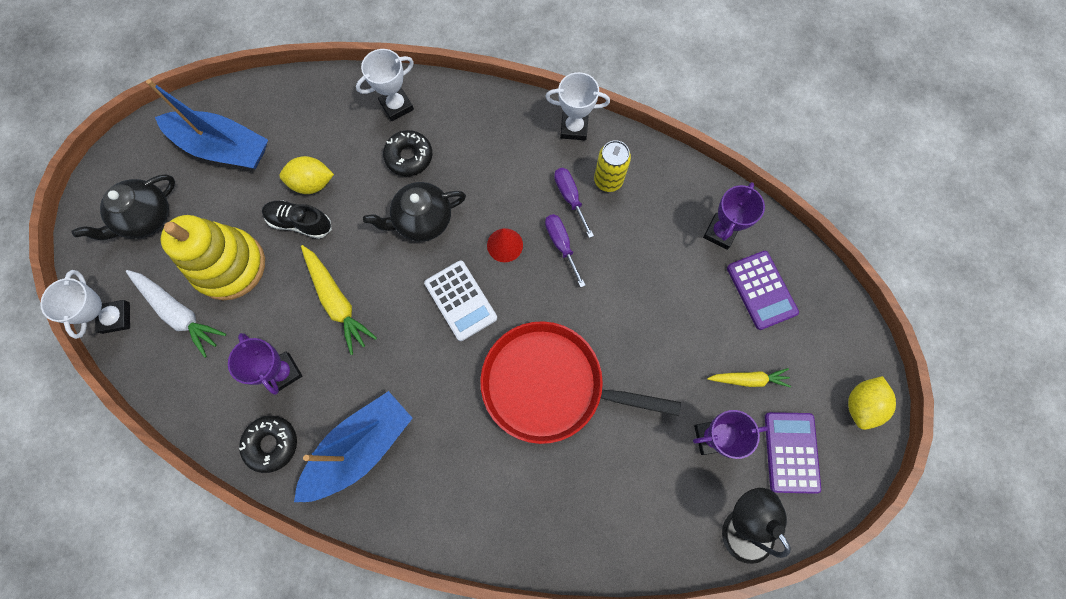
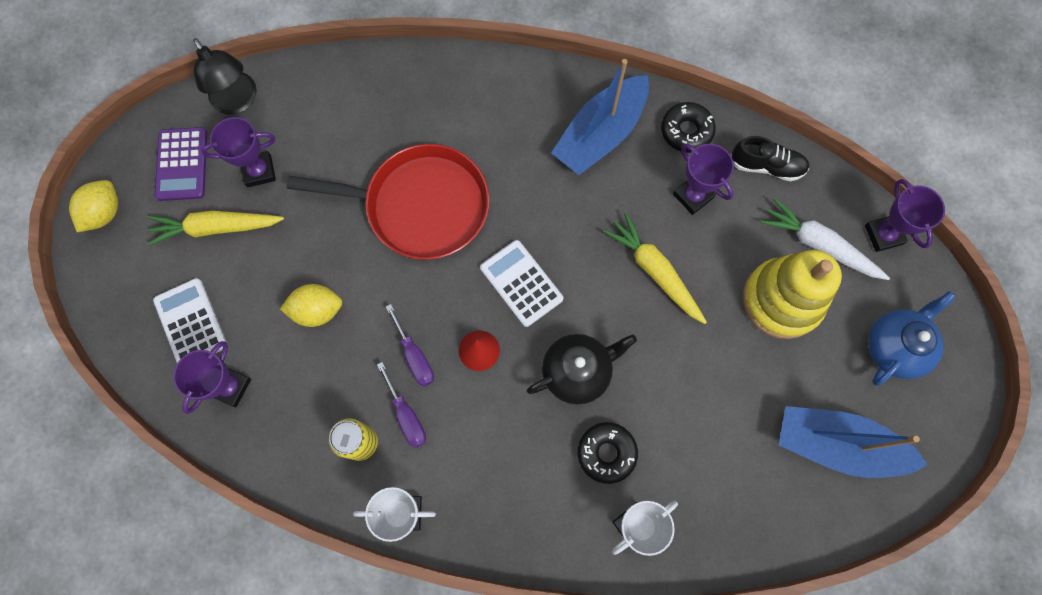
camera: 175 degrees right, 0 degrees up
white trophy [40,270,130,339] -> purple trophy [865,179,945,252]
black teapot [71,174,175,240] -> blue teapot [868,291,956,386]
black shoe [262,200,332,239] -> black shoe moved to [731,136,809,181]
yellow lemon [280,156,334,194] -> yellow lemon moved to [280,284,342,327]
yellow carrot [707,368,791,387] -> yellow carrot [147,211,284,246], size x1.58
purple calculator [727,251,799,330] -> white calculator [153,278,227,363]

